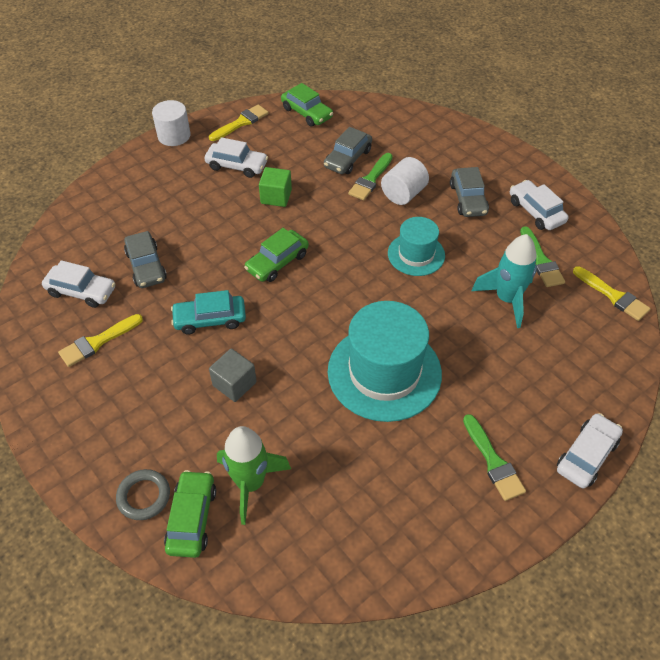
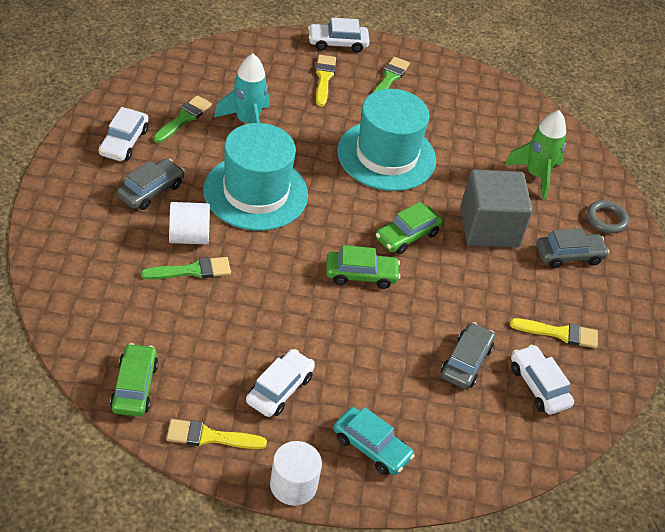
camera: 140 degrees left, 5 degrees down
green car [164,470,216,558] -> green car moved to [376,202,443,254]
turquoise car [171,290,246,334] -> turquoise car moved to [333,407,415,475]
white car [204,137,268,178] -> white car turned 60 degrees clockwise [246,349,315,417]
grey cube [209,349,257,402] -> grey cube [460,169,533,248], size x1.89
green cube [259,167,292,207] -> none
grey car [324,127,372,174] -> grey car moved to [536,228,609,268]
turquoise hat [388,217,445,276] -> turquoise hat [203,123,308,231], size x1.76
yellow brush [573,266,651,321] -> yellow brush moved to [316,55,336,106]

